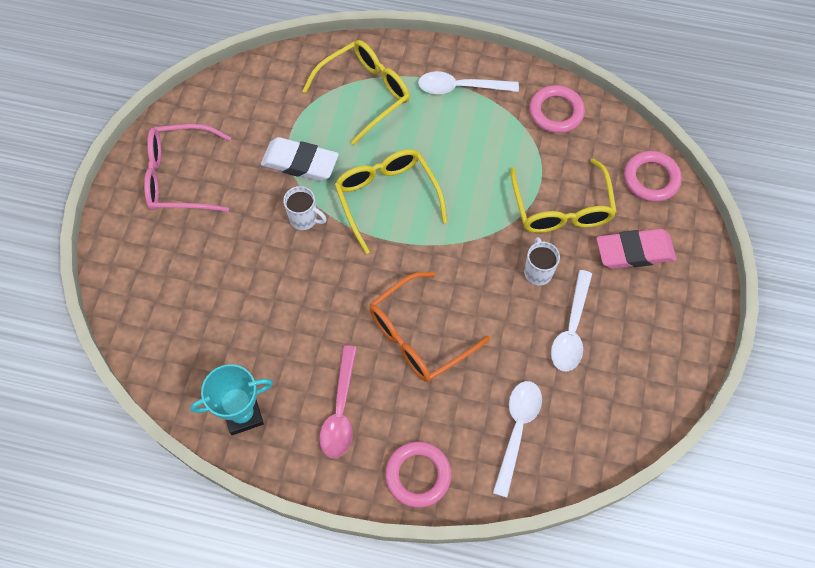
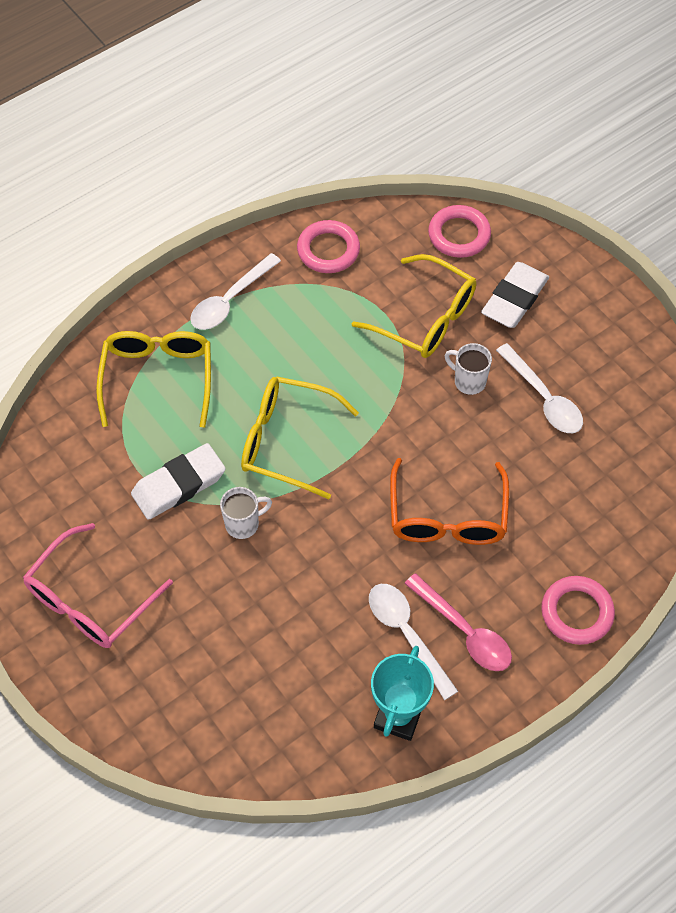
camera: 50 degrees left, 5 degrees down
white spoon [493,381,542,498] -> white spoon moved to [369,584,458,700]
pink eraser [596,229,677,269] -> white eraser [481,262,549,328]

